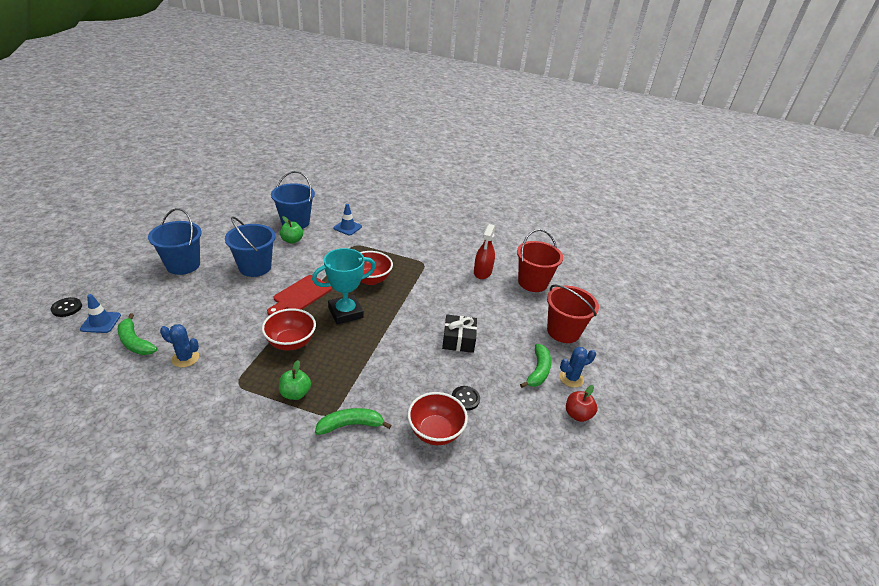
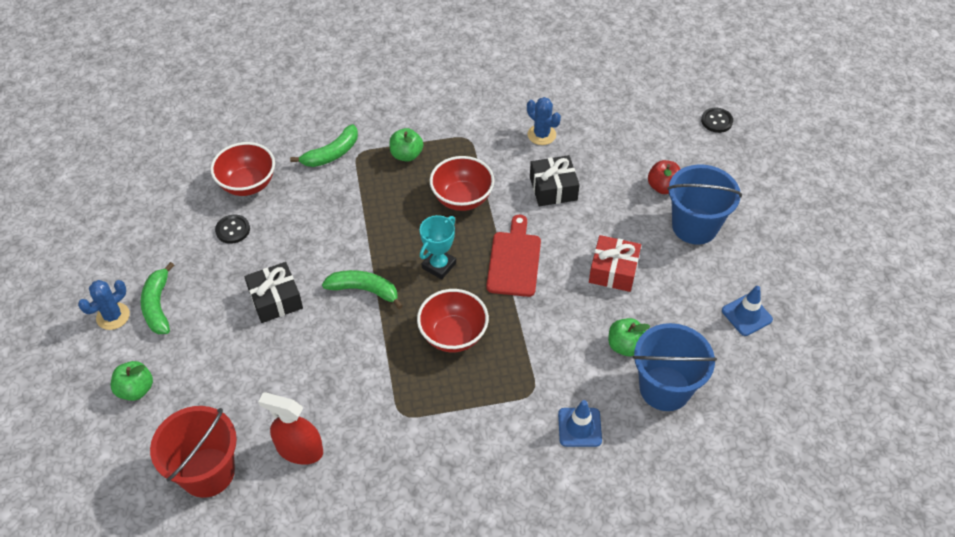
camera: 155 degrees right, 15 degrees up
blue traffic cone [80,294,121,333] -> blue traffic cone moved to [722,286,773,336]
green banana [118,314,158,355] -> green banana moved to [322,270,403,309]
blue cactus [160,324,199,367] -> blue cactus turned 60 degrees clockwise [527,97,561,145]
blue bucket [225,217,276,277] -> red gift [589,235,641,292]
turquoise trophy [312,248,376,324] -> turquoise trophy [420,215,456,279], size x0.64
red spray bottle [474,224,495,279] -> red spray bottle turned 60 degrees counterclockwise [258,393,323,465]
red bucket [547,285,599,343] -> green apple [111,361,153,401]
red apple [566,385,598,422] -> red apple moved to [648,160,680,194]
none -> black gift [530,155,580,206]

